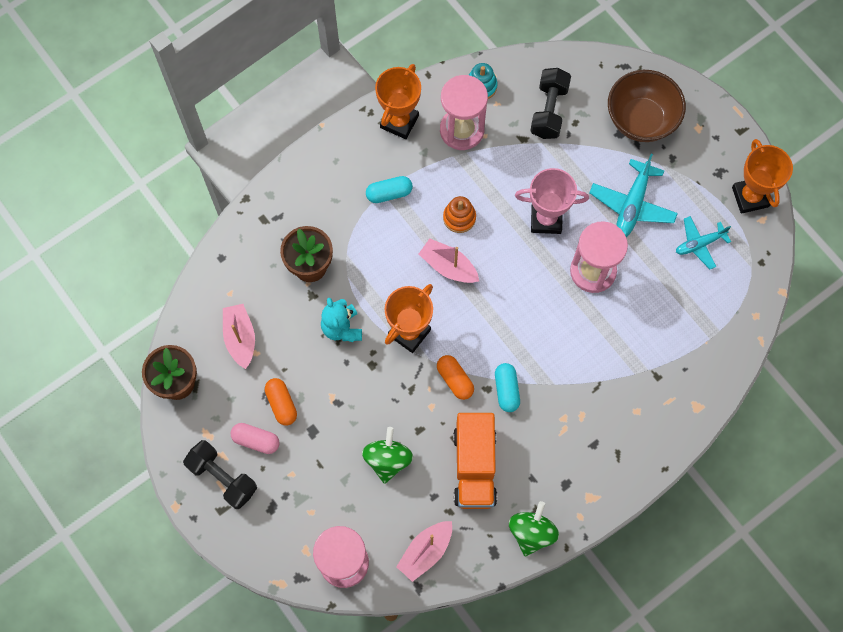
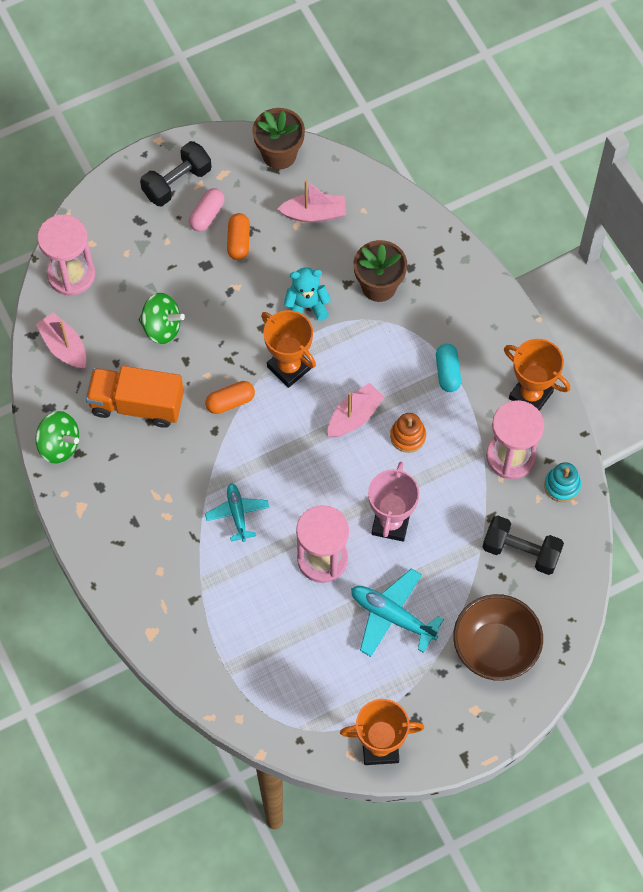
camera: 100 degrees right, 5 degrees down
orange capsule [265,378,297,425] -> orange capsule turned 75 degrees counterclockwise [227,213,250,260]
turquoise capsule [495,363,520,412] -> none
turquoise plane [676,216,731,269] -> turquoise plane moved to [205,483,269,542]

